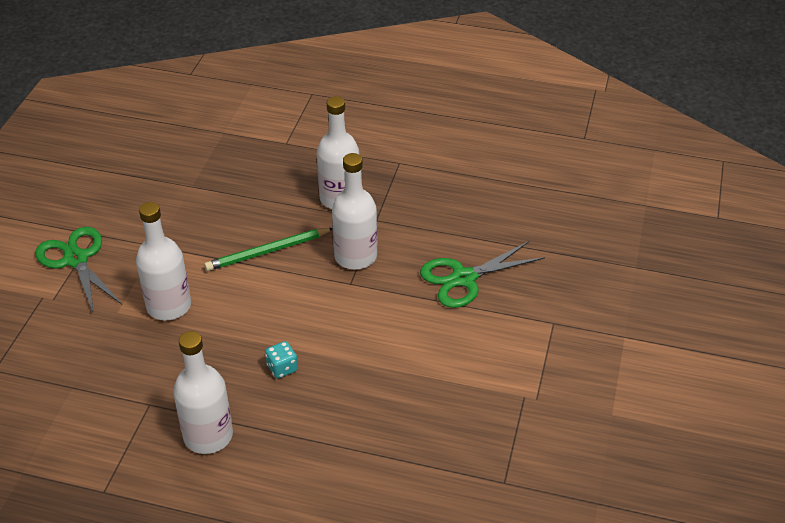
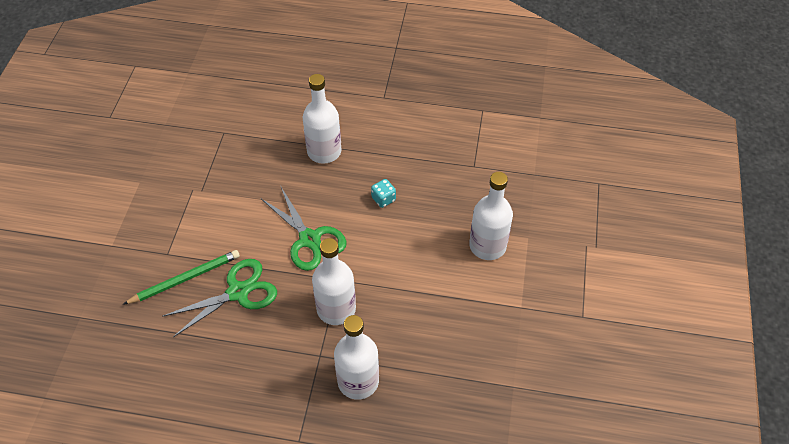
camera: 175 degrees right, 10 degrees up
green scissors [35,227,122,314] -> green scissors moved to [261,187,347,271]
white bottle [173,331,233,454] -> white bottle moved to [303,74,341,164]
green pencil [204,228,333,271] -> green pencil moved to [123,250,240,305]

